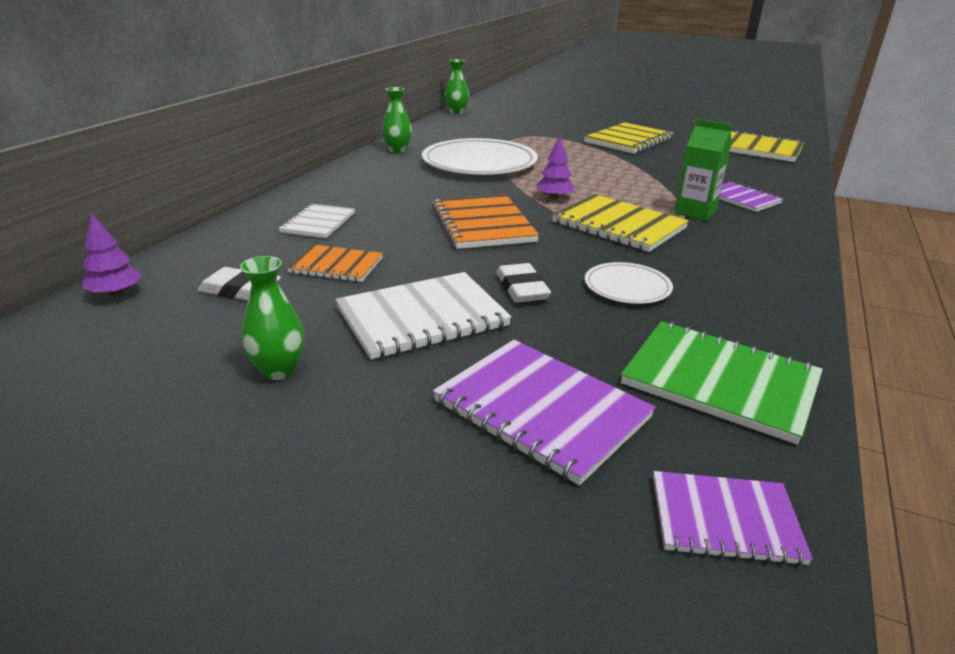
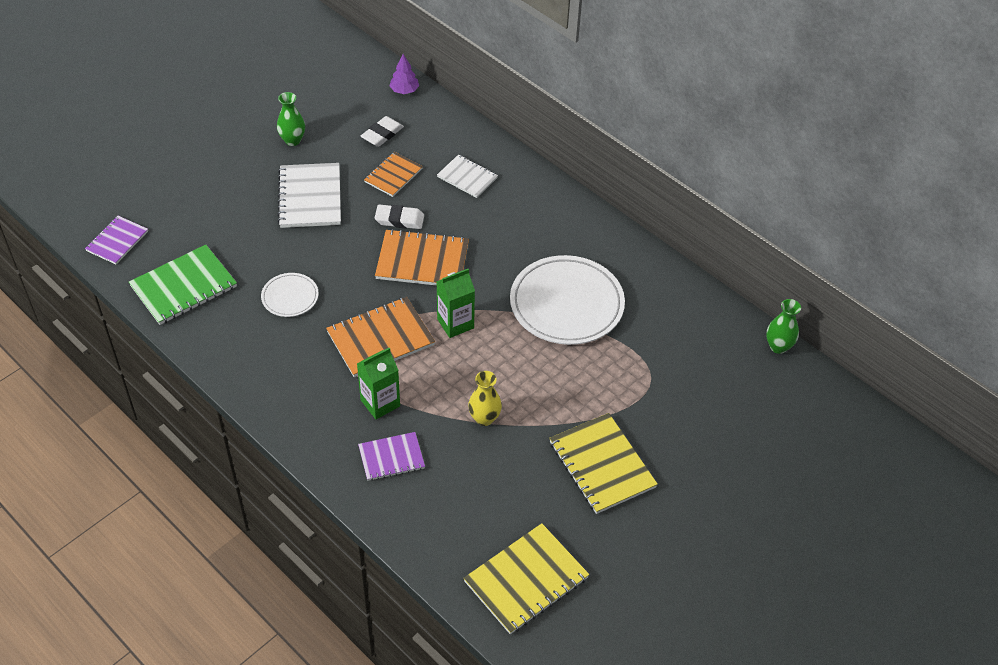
camera: 110 degrees right, 20 degrees up
green vase [382,87,412,153] -> none
purple notebook [433,340,655,485] -> none
white eraser [496,263,551,303] -> white eraser moved to [375,204,424,229]
purple tree [537,136,575,200] -> green carton [436,269,475,338]
yellow notebook [552,194,689,252] -> orange notebook [326,297,435,377]
none -> yellow vase [468,371,502,426]

